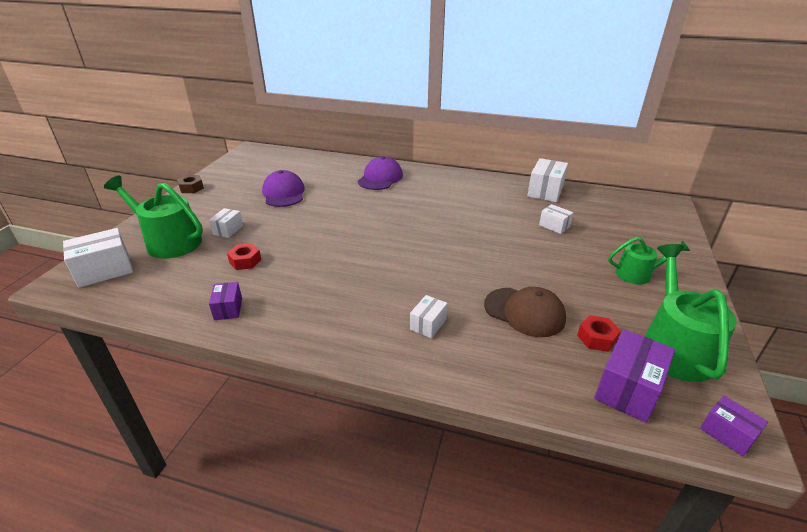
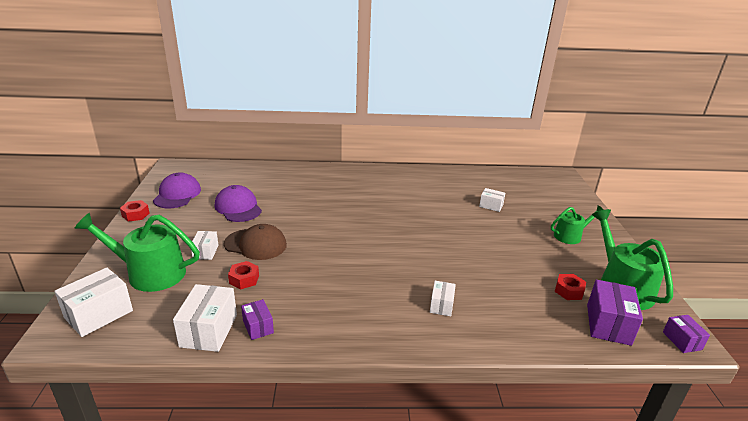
camera: 20 degrees left, 5 degrees down
brown nut [177,175,204,193] -> red nut [120,200,150,222]
purple cap [358,157,403,190] -> purple cap moved to [153,173,201,208]
brown cap [484,287,566,337] -> brown cap moved to [224,224,287,260]
white box [527,158,568,202] -> white box moved to [173,284,237,352]
purple box [700,396,768,457] -> purple box turned 45 degrees clockwise [663,315,710,353]

